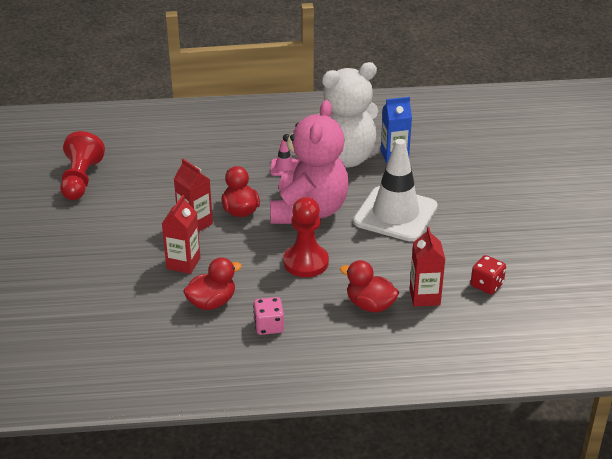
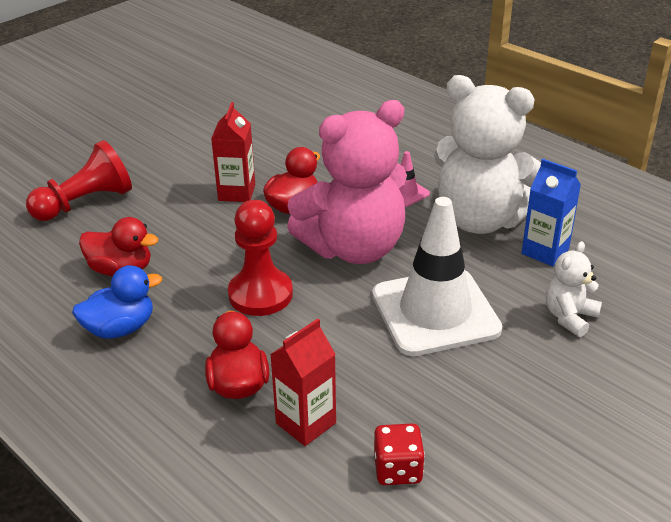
camera: 50 degrees right, 0 degrees up
red pawn [60,131,105,200] -> red pawn moved to [26,140,132,221]
red carton [162,195,200,274] -> none
pink dice [253,297,284,335] -> blue duck [72,265,162,339]
none -> white teddy bear [546,241,602,337]

